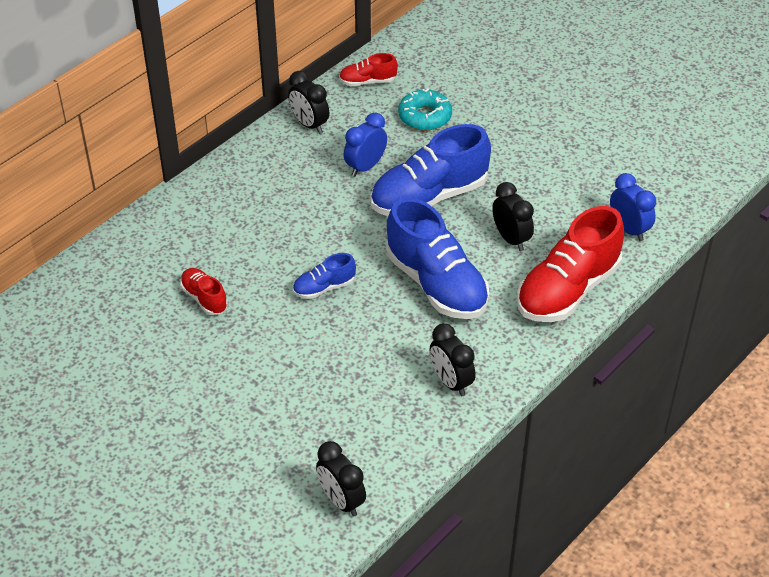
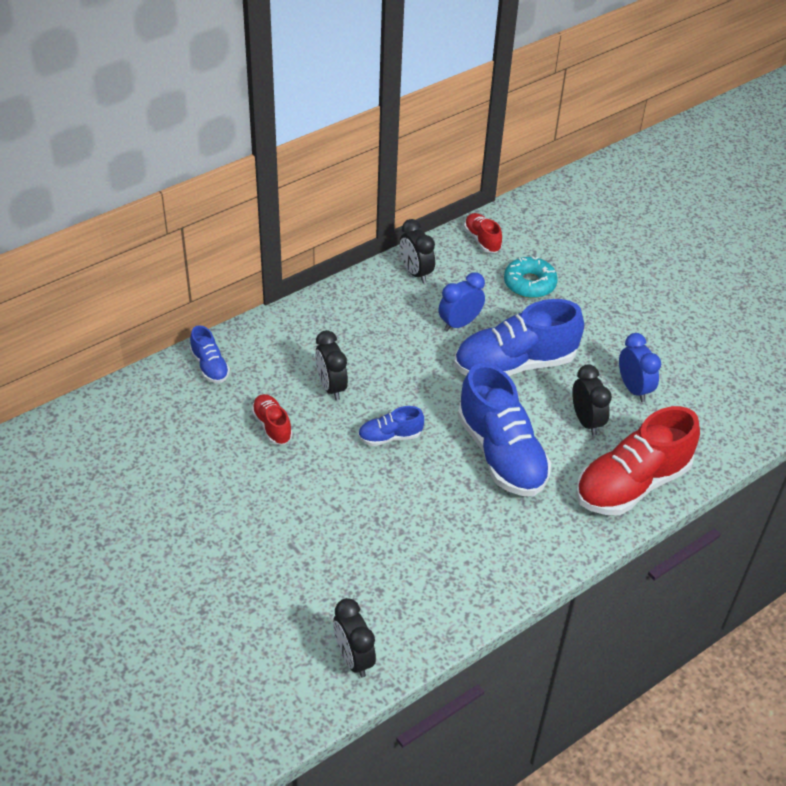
camera: 10 degrees right, 0 degrees up
red shoe [339,53,398,86] -> red shoe turned 60 degrees clockwise [464,213,502,253]
black clock [430,323,476,396] -> black clock moved to [315,330,348,400]
blue clock [610,173,656,241] -> blue clock moved to [619,333,661,402]
none -> blue shoe [190,325,230,383]

